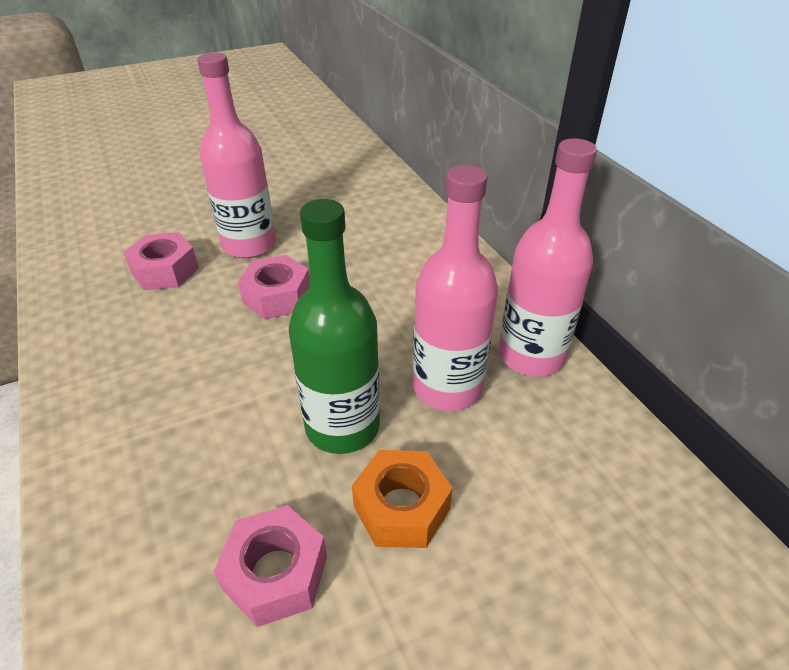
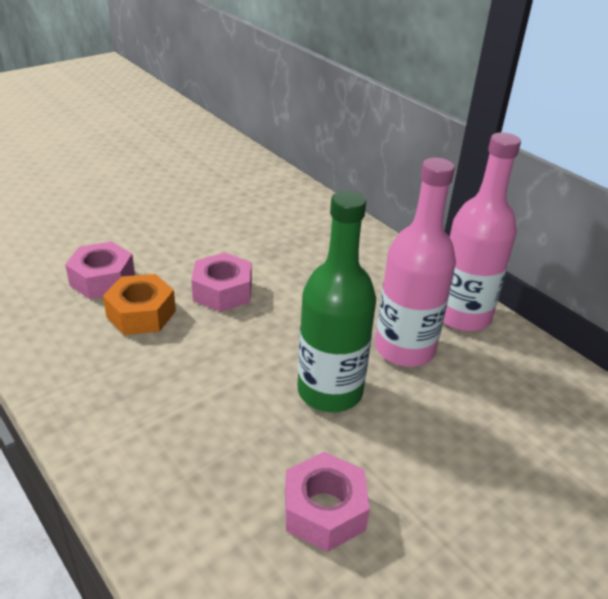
camera: 15 degrees left, 5 degrees down
pink bottle [197,52,276,258] -> none
orange nut [352,450,453,548] -> orange nut moved to [103,274,176,335]

